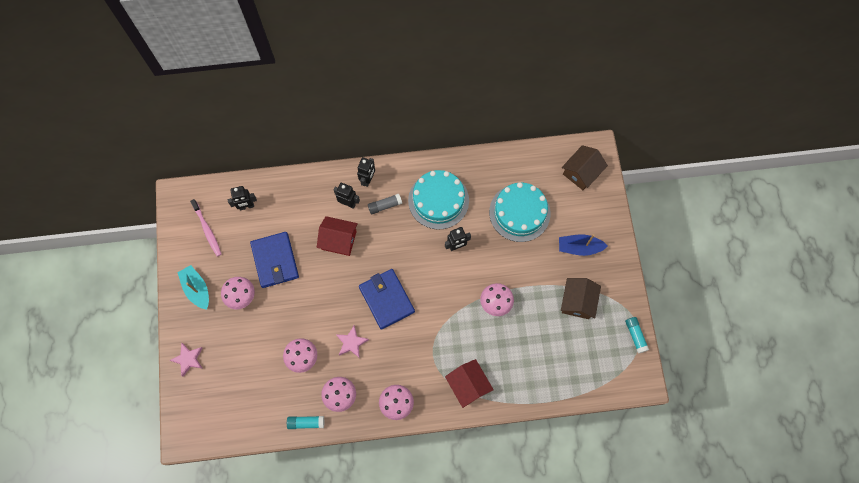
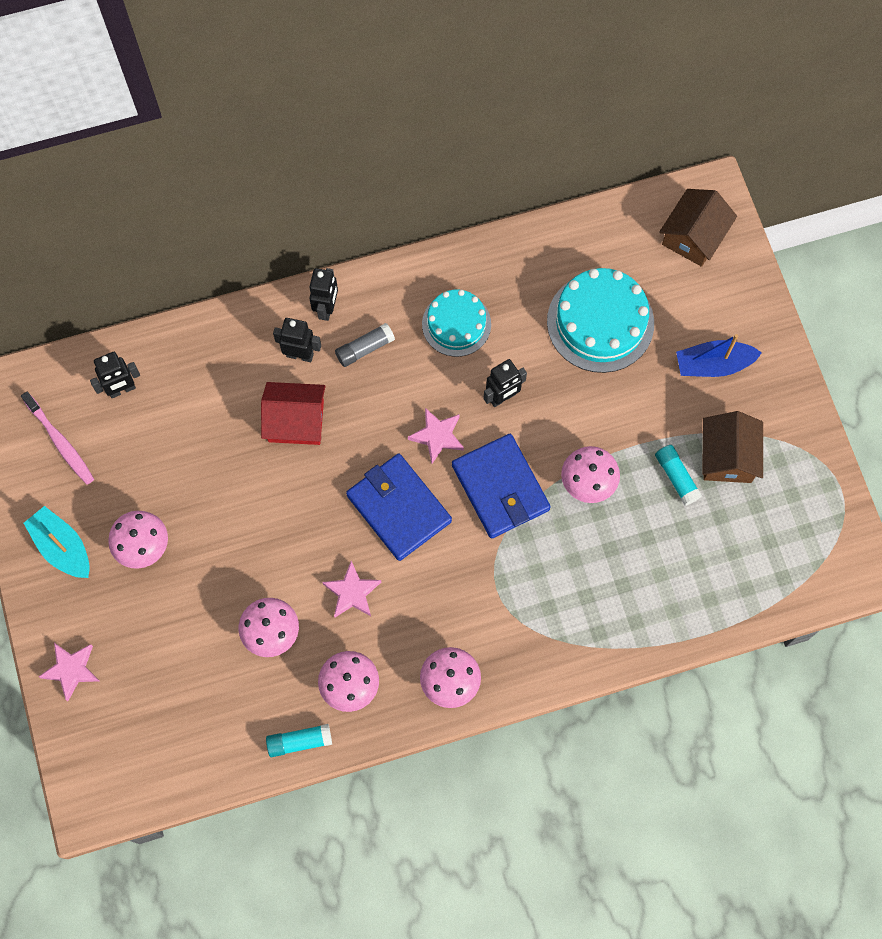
camera: 10 degrees left, 0 degrees up
blue wallet [250,232,299,288] -> blue wallet moved to [452,434,551,538]
turquoise cake [408,170,469,230] -> turquoise cake [422,289,491,357], size x0.65
red house [445,359,494,408] -> none
turquoise glue stick [625,317,649,354] -> turquoise glue stick moved to [655,445,702,506]
none -> pink star [408,408,464,464]

